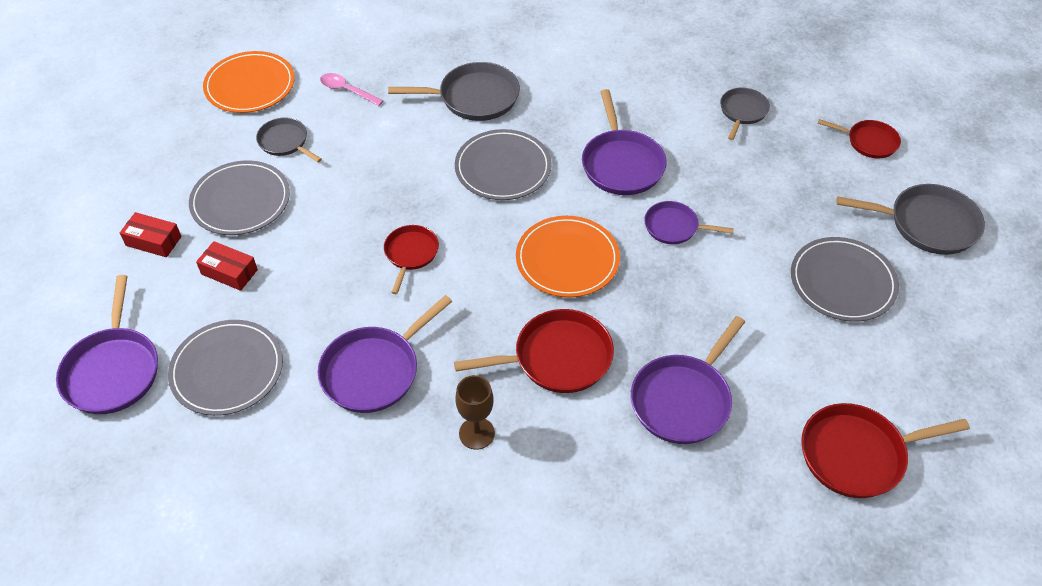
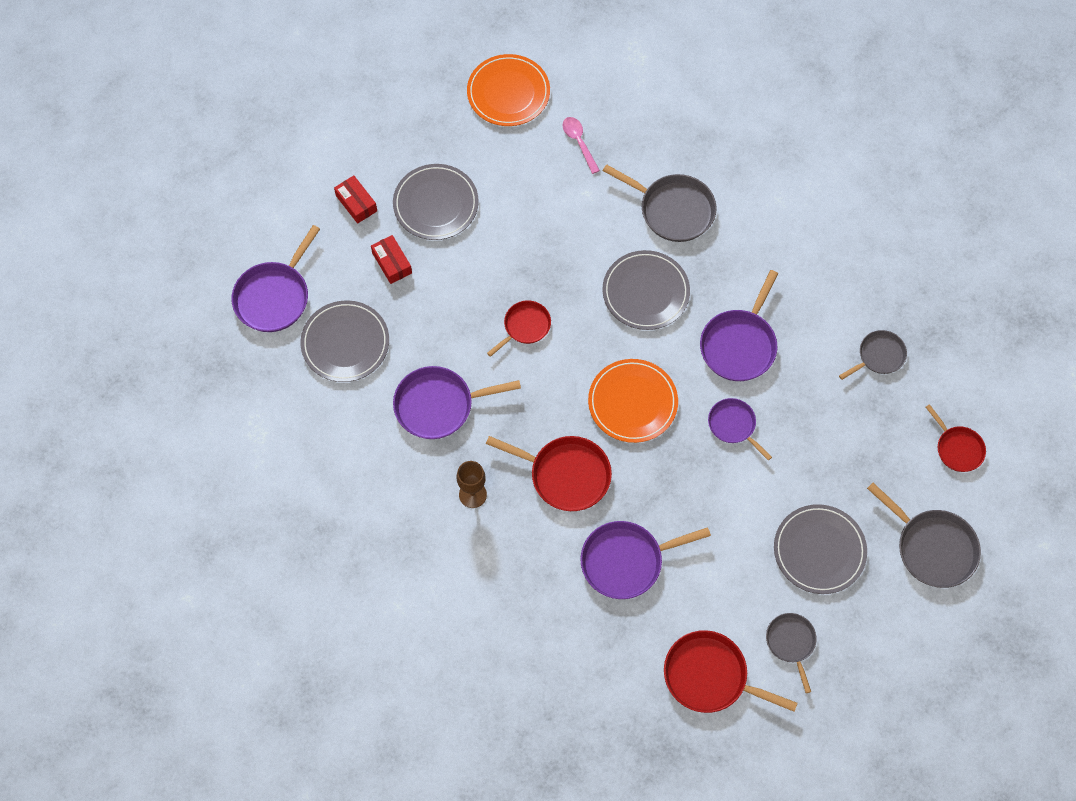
camera: 35 degrees right, 15 degrees up
grey pan [256,117,322,162] -> grey pan moved to [766,613,817,693]

